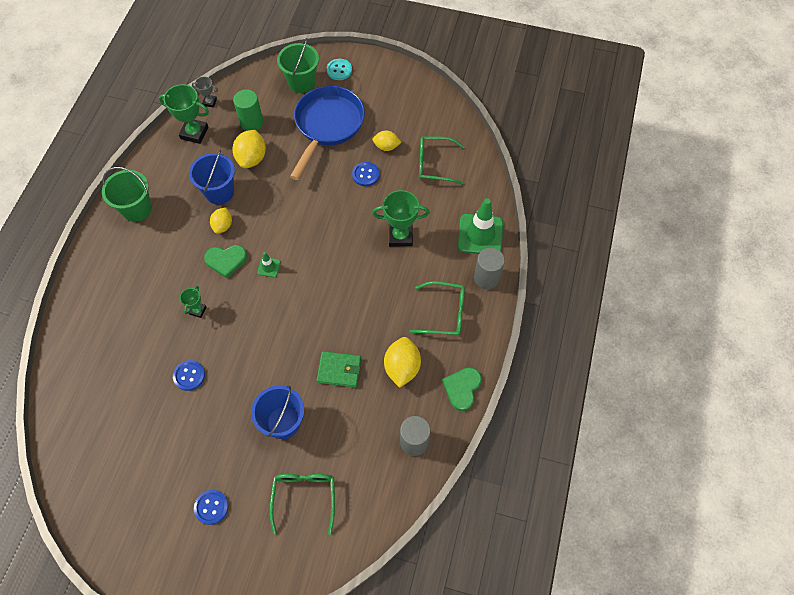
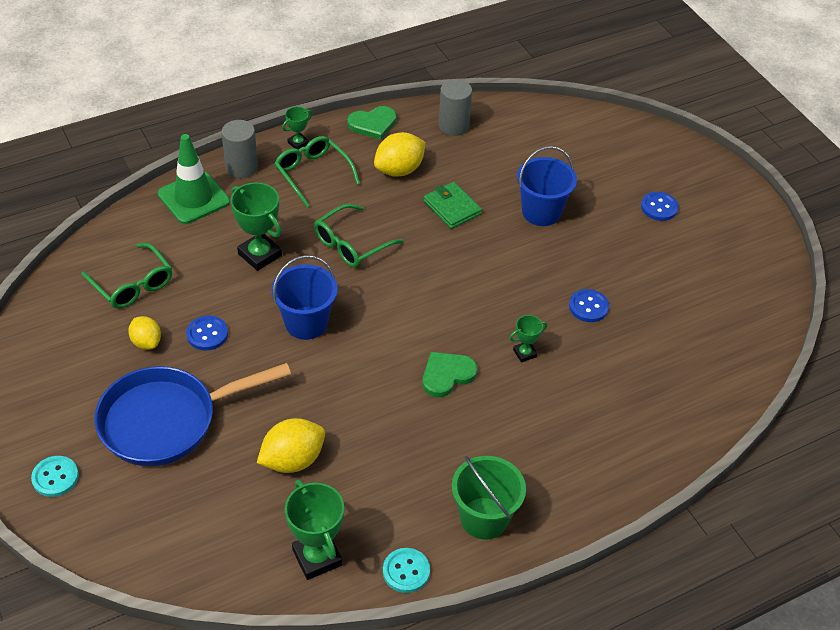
camera: 135 degrees left, 15 degrees down
blue bucket [189,150,235,204] -> blue bucket moved to [272,255,338,340]
grey trophy [192,77,218,108] -> none
green heart [204,245,247,278] -> green heart turned 75 degrees counterclockwise [422,352,477,397]
yellow lemon [210,207,232,234] -> none
green cylinder [233,89,263,131] -> none
green traffic cone [257,252,281,277] -> none
green glasses [269,474,335,535] -> green glasses moved to [314,204,404,267]
green bucket [277,38,319,93] -> none
none -> green trophy [282,106,312,150]
none -> turquoise button [383,548,430,593]

